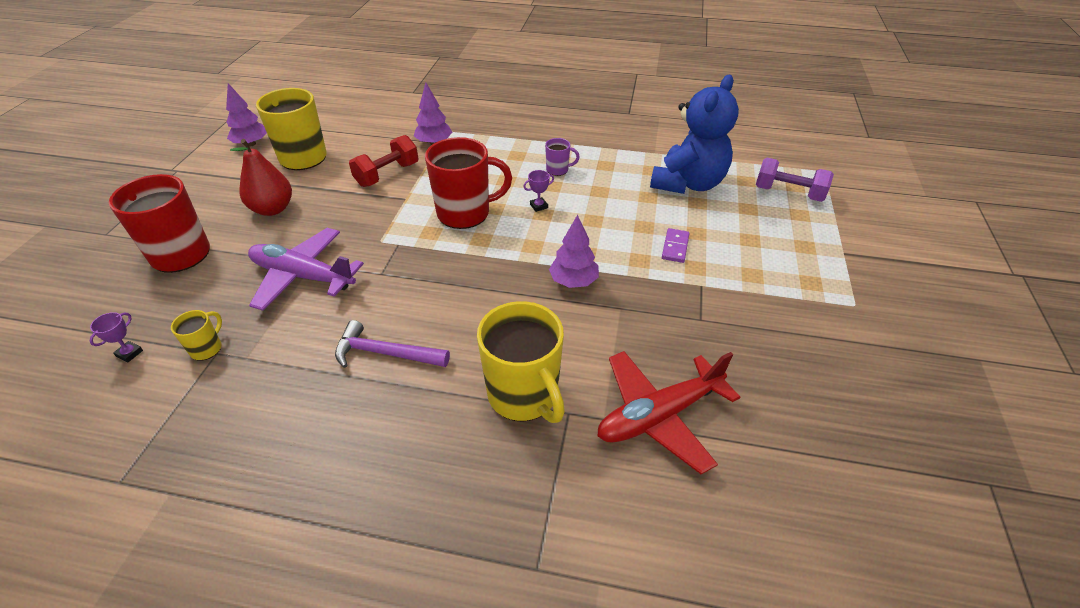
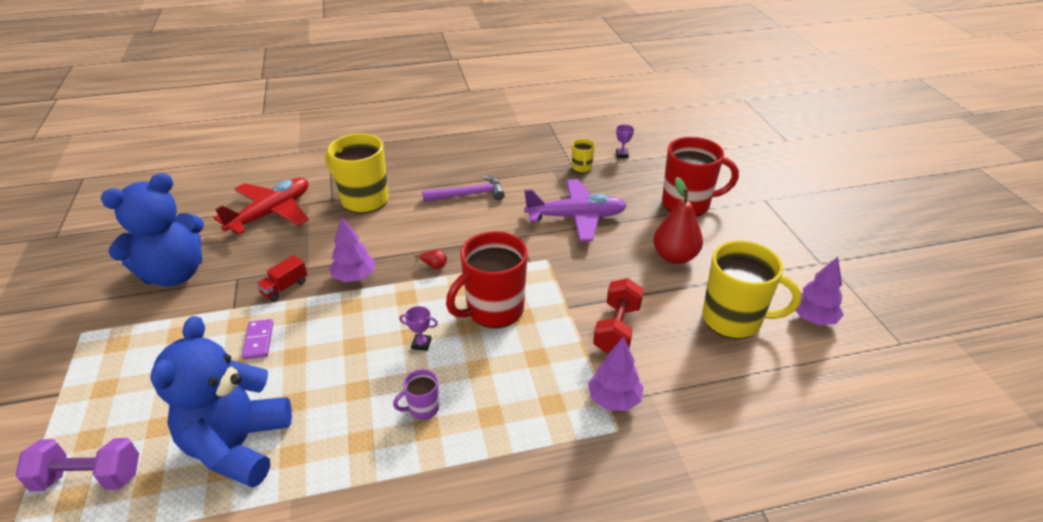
camera: 155 degrees right, 5 degrees down
purple trophy [523,170,554,212] -> purple trophy turned 60 degrees clockwise [399,306,438,351]
none -> blue teddy bear [100,173,204,287]
none -> red truck [256,255,308,302]
none -> red pear [415,250,447,269]

